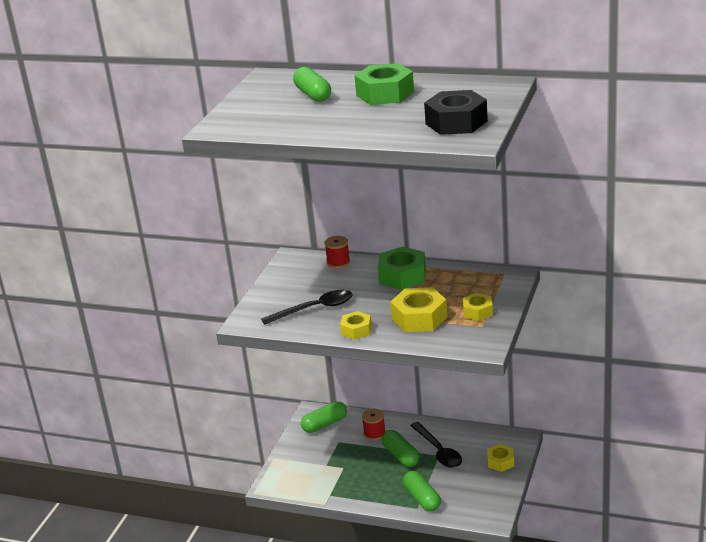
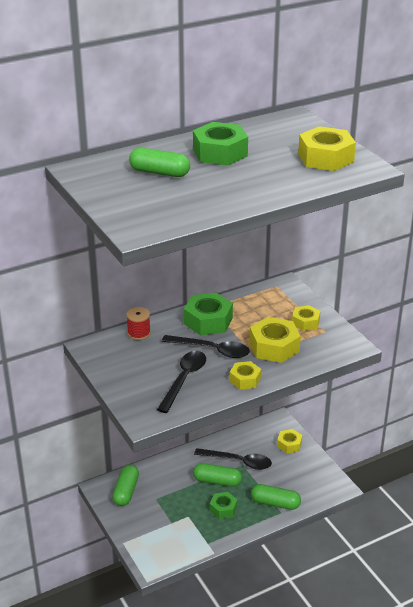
camera: 50 degrees left, 5 degrees up
red spool [362,409,386,440] -> none
black nut [424,90,488,135] -> yellow nut [298,126,356,171]
none -> black spoon [162,335,250,358]
none -> green nut [210,492,237,519]

